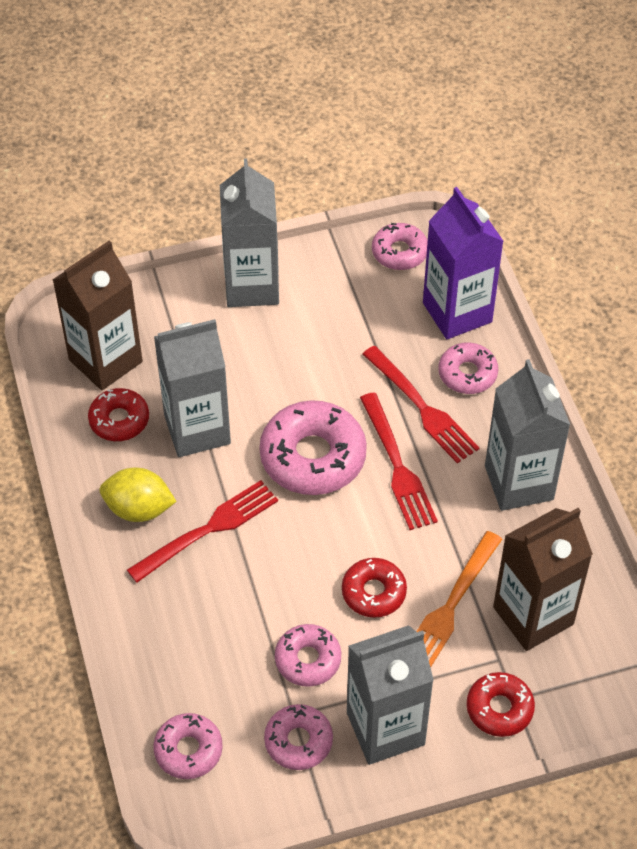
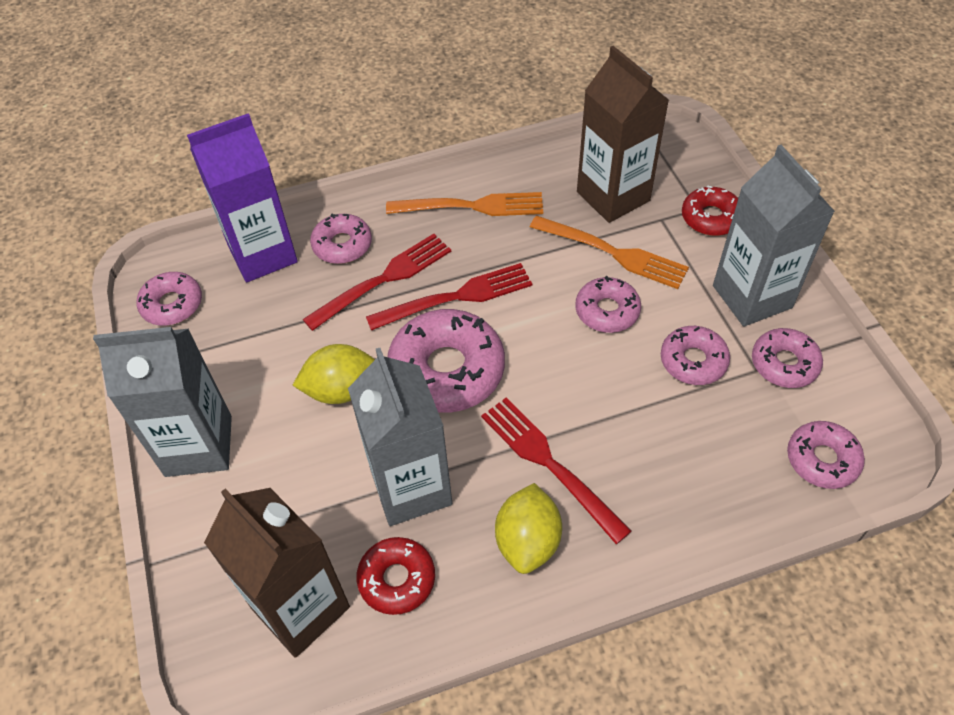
camera: 90 degrees left, 0 degrees up
red donut [342,558,407,618] -> pink donut [575,276,641,333]
grey carton [485,359,570,511] -> orange fork [386,192,543,216]
none -> yellow lemon [293,344,375,404]

